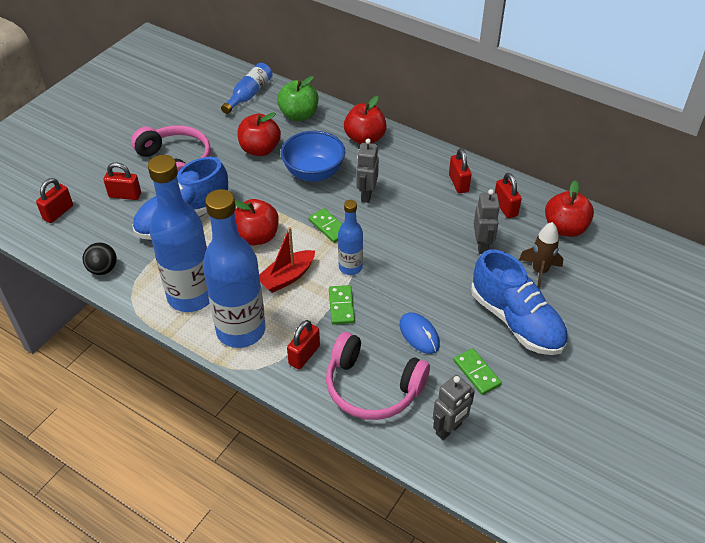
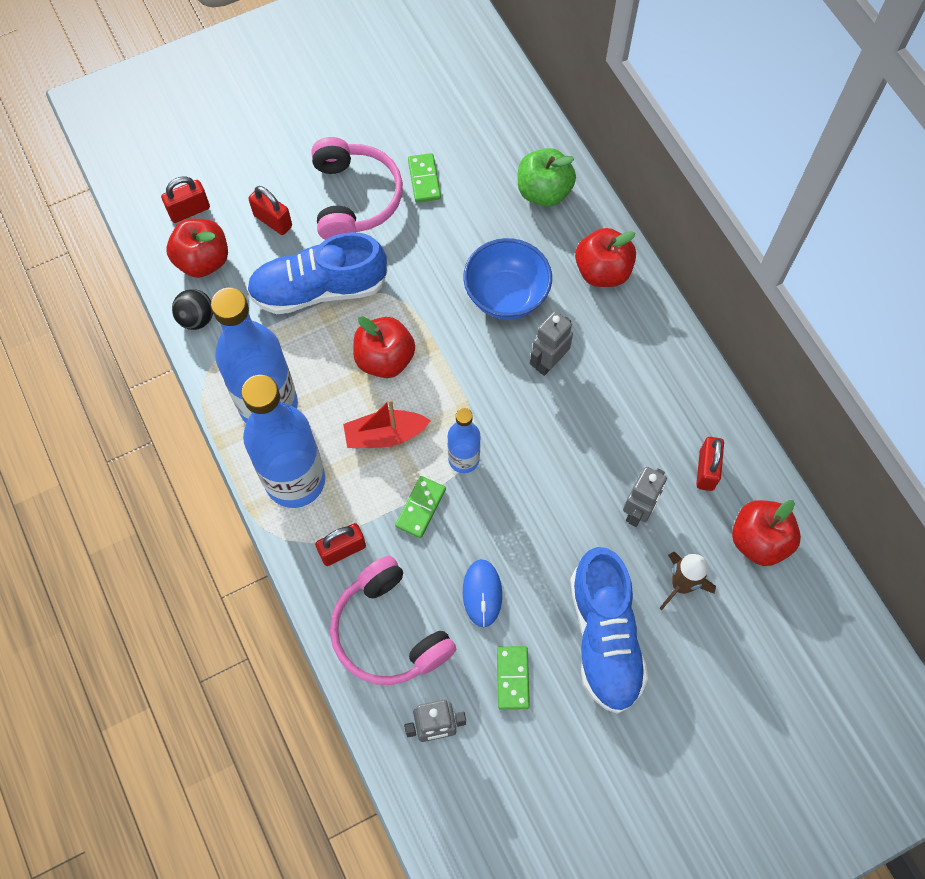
camera: 30 degrees right, 20 degrees up
blue bottle [221,63,272,114] -> none
red apple [237,112,281,156] -> red apple moved to [167,219,228,278]
green domino [308,208,342,243] -> green domino moved to [408,153,441,203]
red padlock [449,148,471,193] -> none

